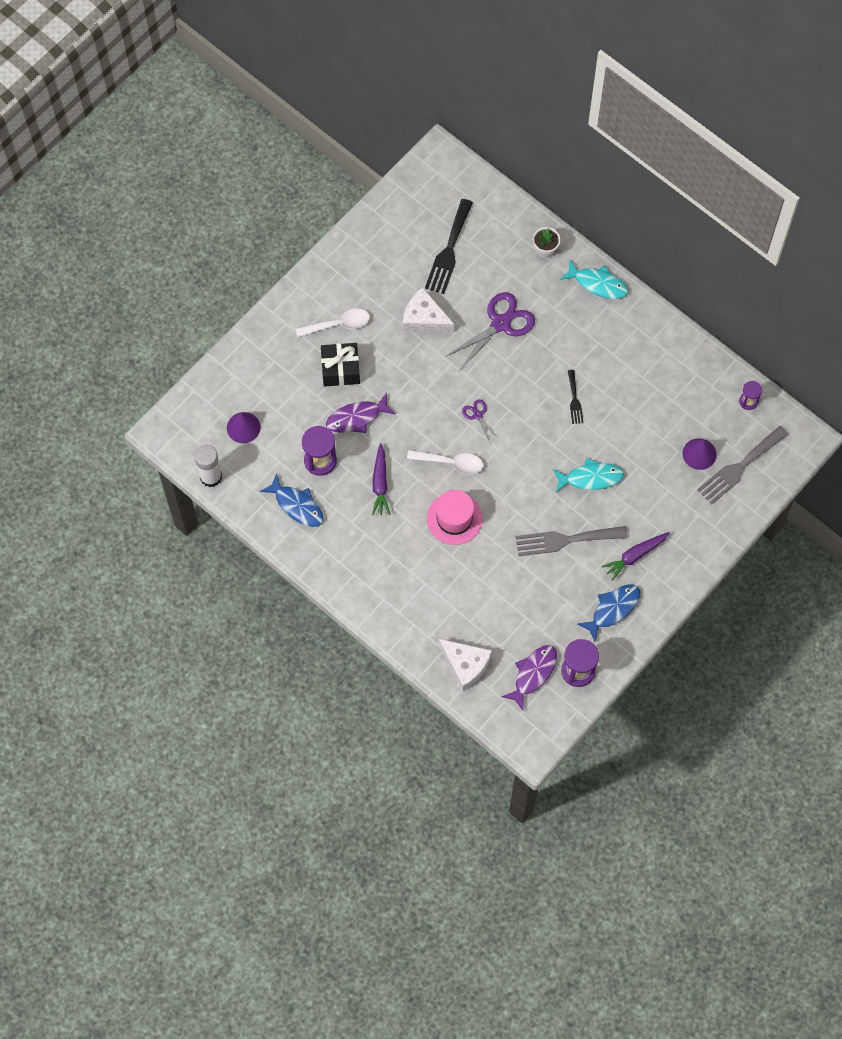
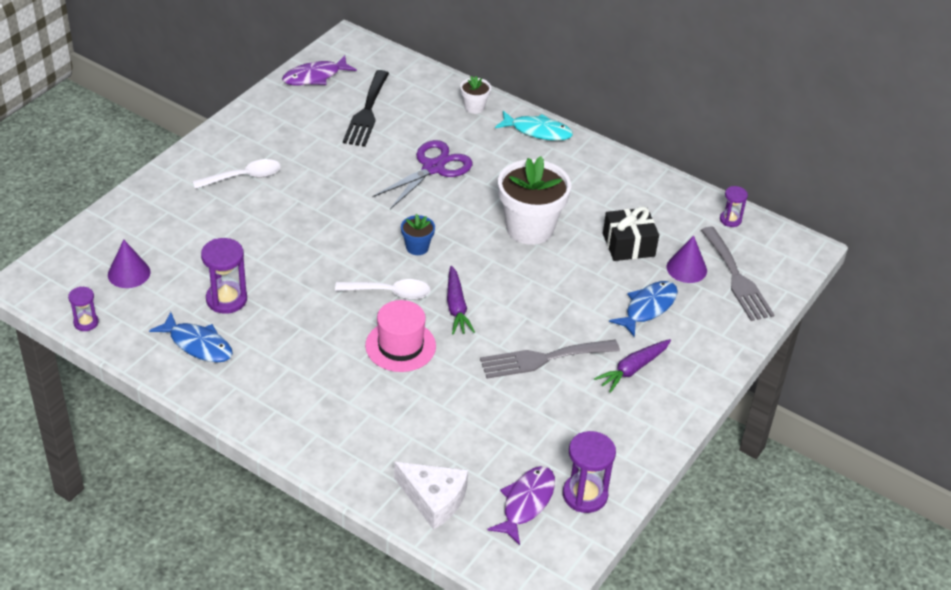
camera: 10 degrees left, 25 degrees down
white glue stick [194,445,222,487] -> purple hourglass [68,287,99,331]
black gift [321,343,360,387] -> black gift moved to [603,206,659,261]
purple fish [326,393,395,433] -> purple fish moved to [282,55,357,85]
purple carrot [372,443,390,515] -> purple carrot moved to [447,266,475,335]
white cheese [403,287,455,332] -> none
purple scissors [462,399,499,442] -> blue flower pot [401,214,435,255]
turquoise fish [553,458,624,492] -> none
black fork [568,370,583,424] -> white flower pot [498,156,571,245]
blue fish [578,584,640,642] -> blue fish moved to [609,281,678,337]
grey fork [697,426,788,505] -> grey fork turned 60 degrees counterclockwise [701,227,774,321]

